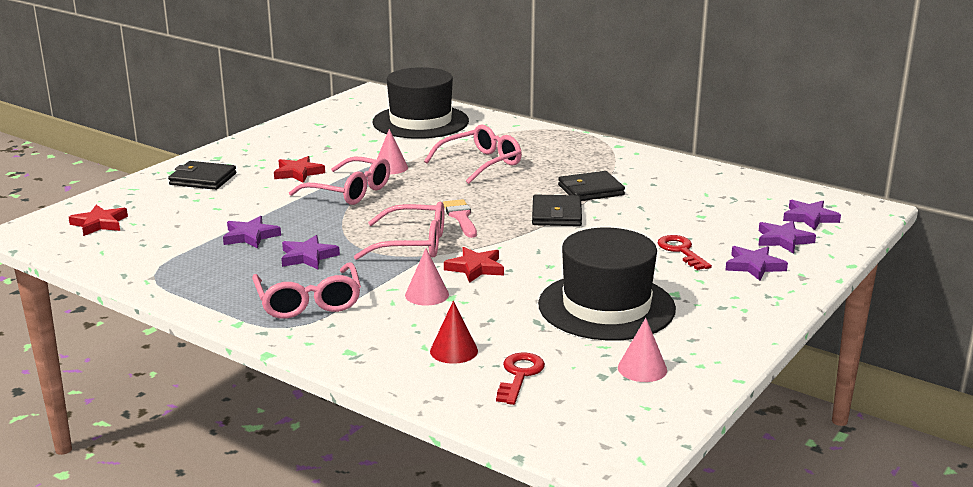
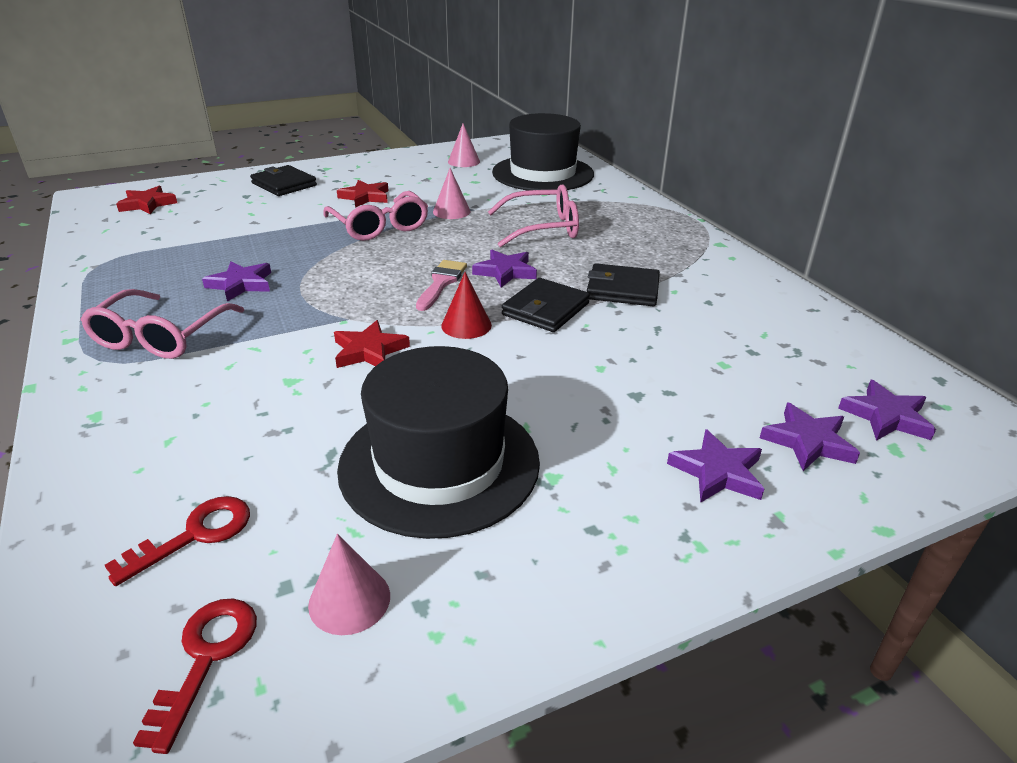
camera: 30 degrees right, 10 degrees up
purple star [223,216,281,249] -> purple star moved to [472,249,537,288]
pink glasses [354,202,444,260] -> none
pink cone [405,248,449,305] -> pink cone moved to [448,123,480,167]
red cone [430,301,478,364] -> red cone moved to [441,272,492,339]
red key [658,235,712,270] -> red key moved to [133,599,257,754]

